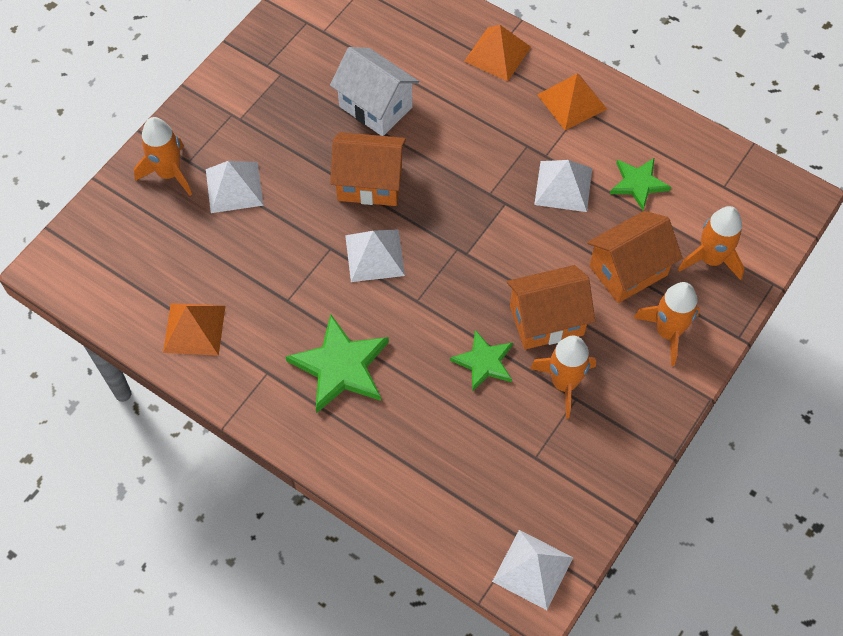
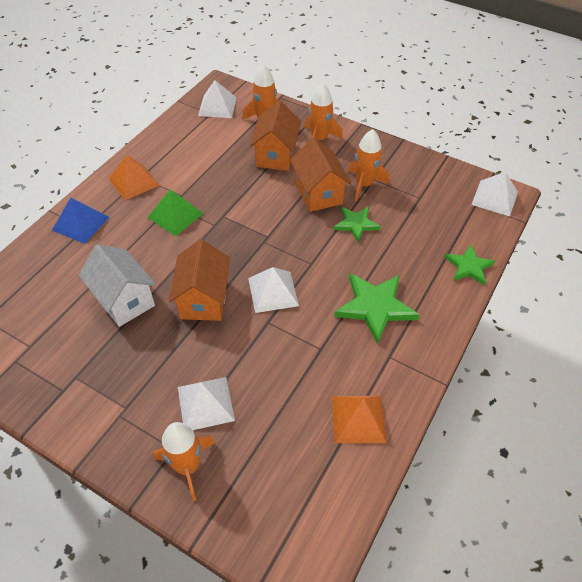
camera: 95 degrees left, 10 degrees down
white house [330,47,419,136] -> white house turned 75 degrees counterclockwise [79,244,156,327]
orange pyramid [464,25,531,81] -> blue pyramid [52,198,109,244]
white pyramid [534,160,592,212] -> white pyramid moved to [198,80,237,118]
orange house [587,211,682,303] -> orange house turned 45 degrees clockwise [250,101,301,171]
green star [610,158,671,211] -> green star moved to [445,245,495,285]
none -> green pyramid [147,189,204,236]

